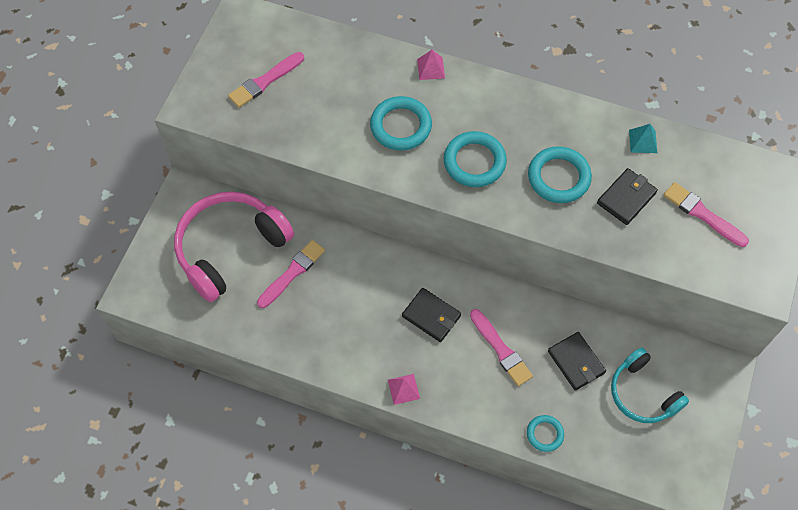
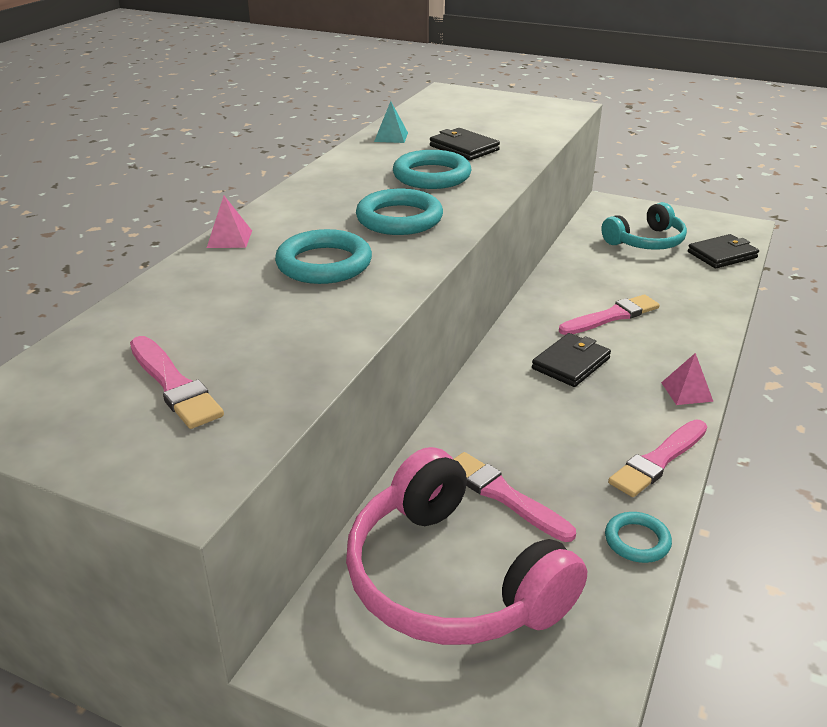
camera: 85 degrees left, 30 degrees down
turquoise ring [527,415,564,452] -> turquoise ring moved to [605,512,672,563]
black wallet [548,332,606,391] -> black wallet moved to [688,234,759,268]
pink brush [664,182,749,247] -> pink brush moved to [608,420,707,497]

